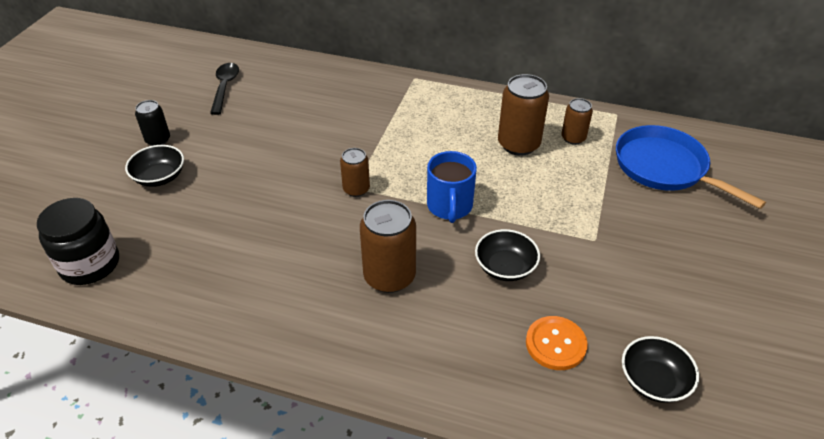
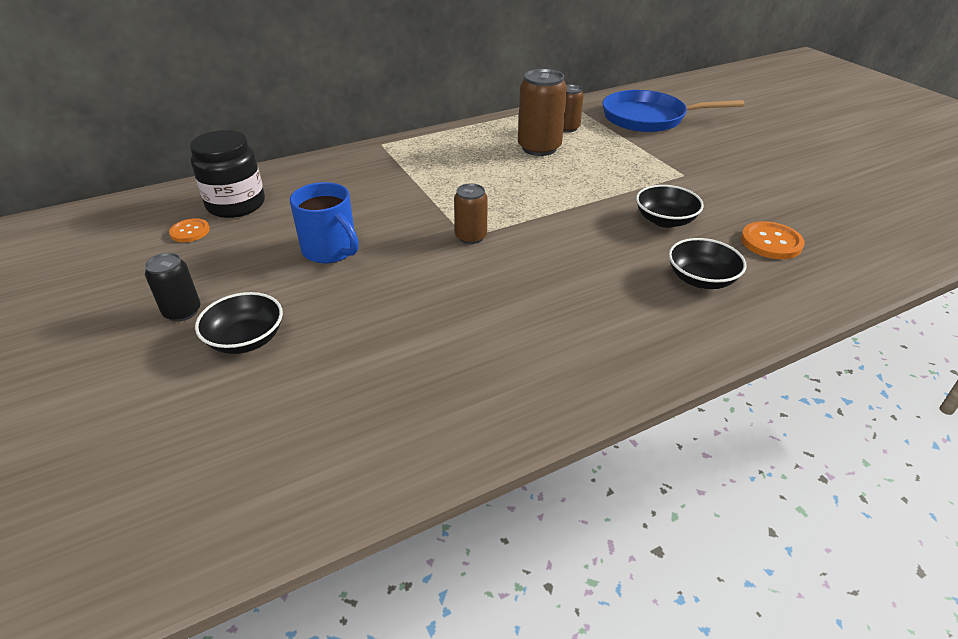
camera: 45 degrees left, 5 degrees down
black jar [37,198,119,285] -> black jar moved to [190,130,265,218]
black spoon [210,63,239,115] -> orange button [169,218,210,242]
brown can [360,200,416,293] -> none
blue mug [427,151,477,223] -> blue mug moved to [290,182,359,263]
black bowl [622,336,699,403] -> black bowl moved to [669,238,746,289]

